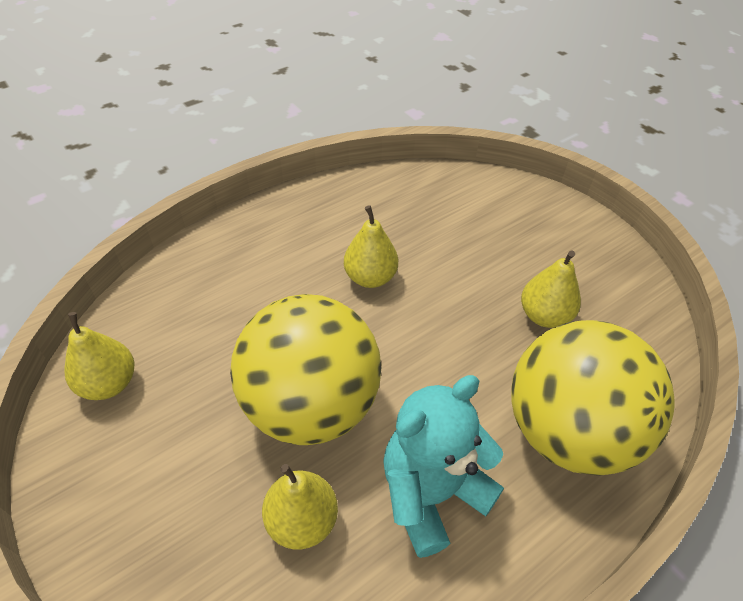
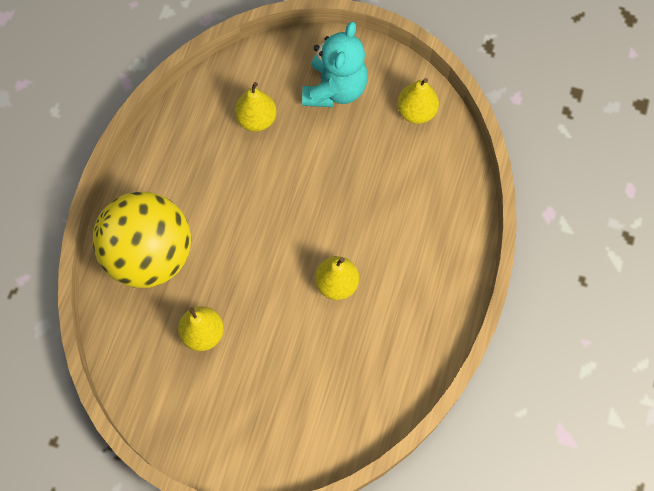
camera: 145 degrees right, 20 degrees up
yellow ball [230,294,381,445] -> none
turquoise teddy bear [383,375,504,558] -> turquoise teddy bear moved to [302,22,368,107]

